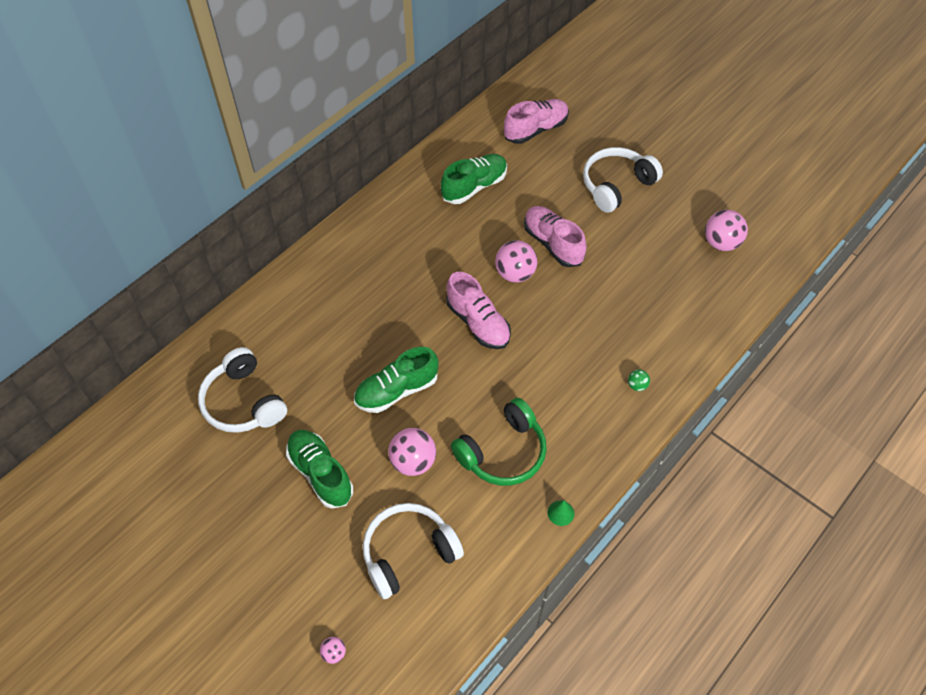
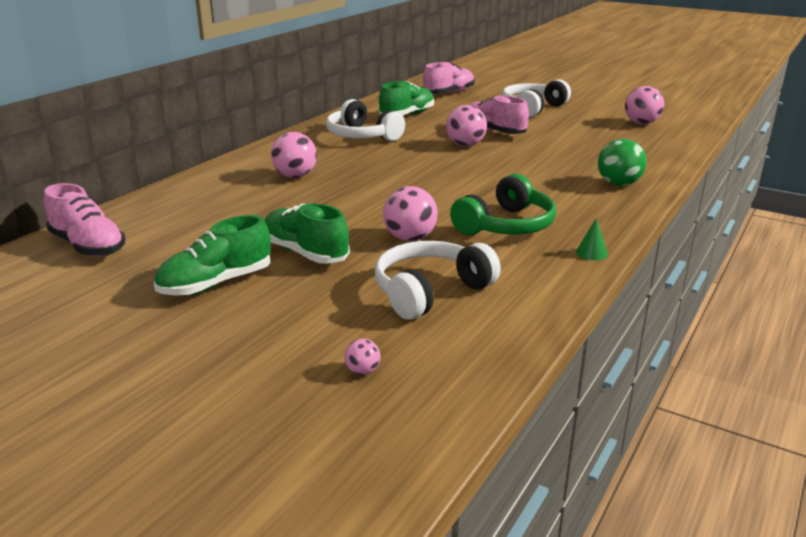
camera: 10 degrees left, 30 degrees down
white headphones [198,347,287,433] -> white headphones moved to [326,99,405,141]
green shoe [354,347,439,413] -> green shoe moved to [154,215,271,296]
pink shoe [446,272,511,349] -> pink shoe moved to [44,183,125,257]
green ball [628,369,650,391] -> green ball [598,139,646,186], size x2.07
none -> pink ball [271,132,317,178]

